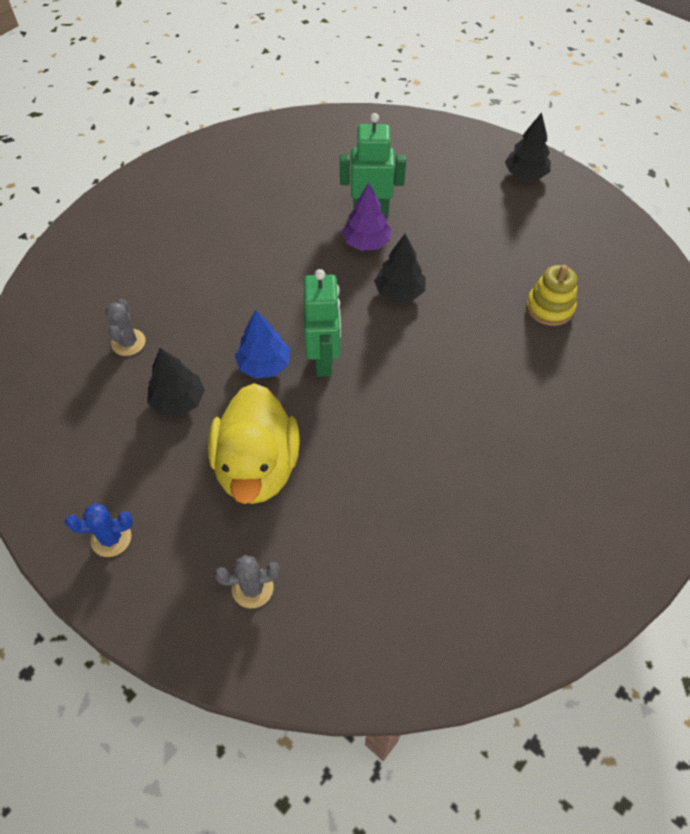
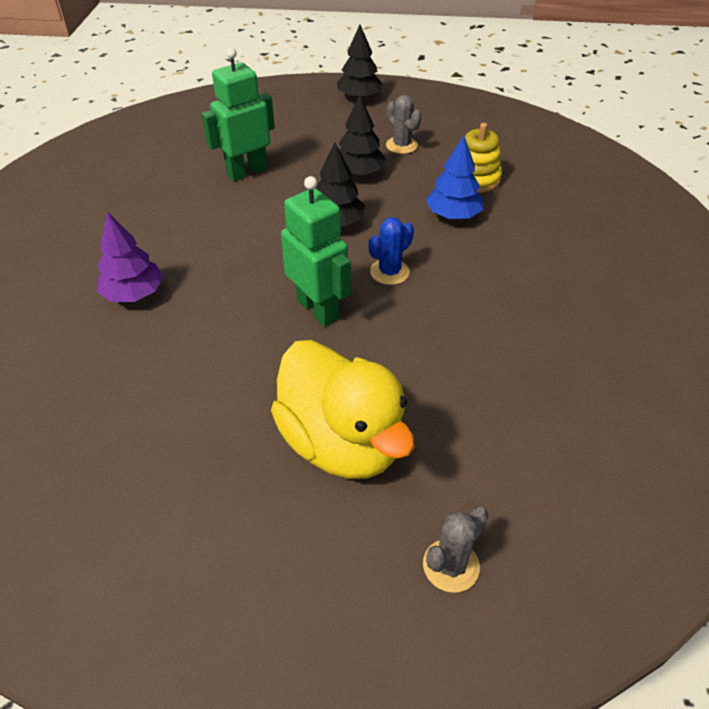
camera: 35 degrees left, 10 degrees down
blue cactus [65,504,133,557] -> blue cactus moved to [369,217,414,285]
grey cactus [106,299,145,356] -> grey cactus moved to [386,95,422,154]
black tree [147,348,205,416] -> black tree moved to [338,95,387,176]
blue tree [235,310,290,379] -> blue tree moved to [426,135,483,219]
purple tree [342,182,391,251] -> purple tree moved to [97,212,164,302]

